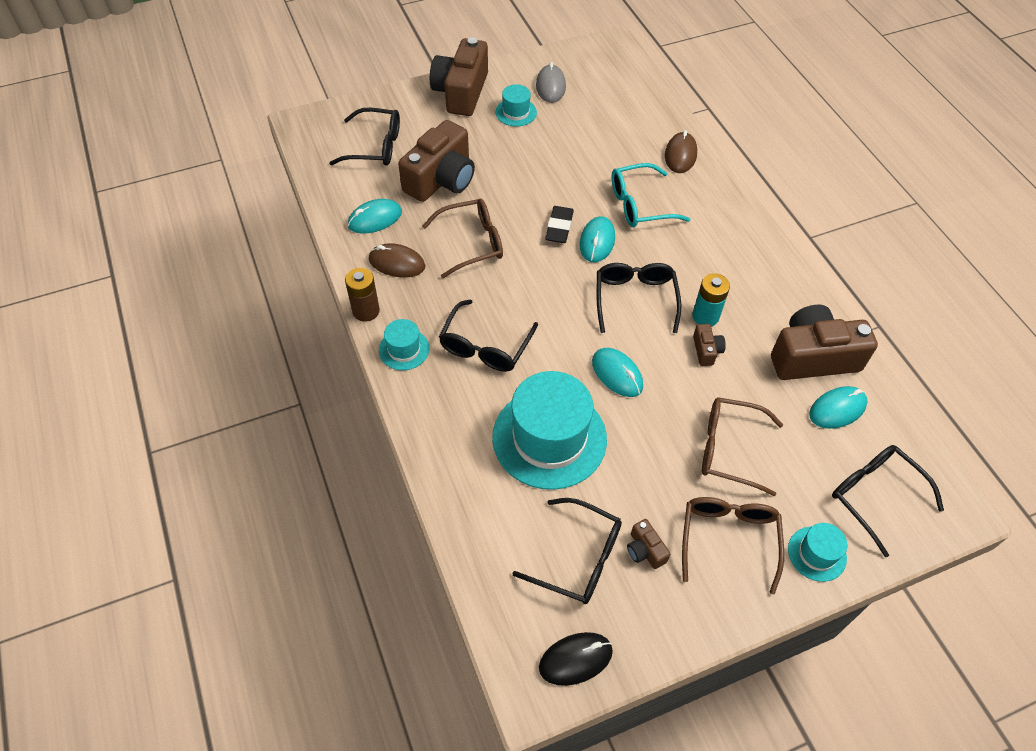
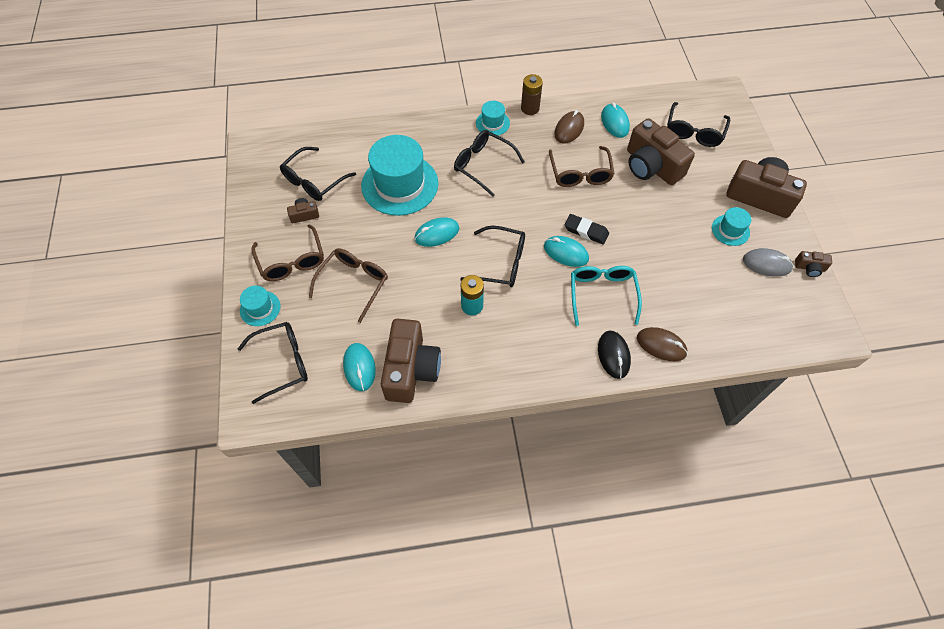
camera: 105 degrees right, 5 degrees up
black mouse [539,632,613,686] -> black mouse moved to [598,331,631,379]
brown glasses [682,497,784,594] -> brown glasses turned 45 degrees clockwise [252,224,324,281]
brown camera [693,324,726,366] -> brown camera moved to [795,251,832,277]

